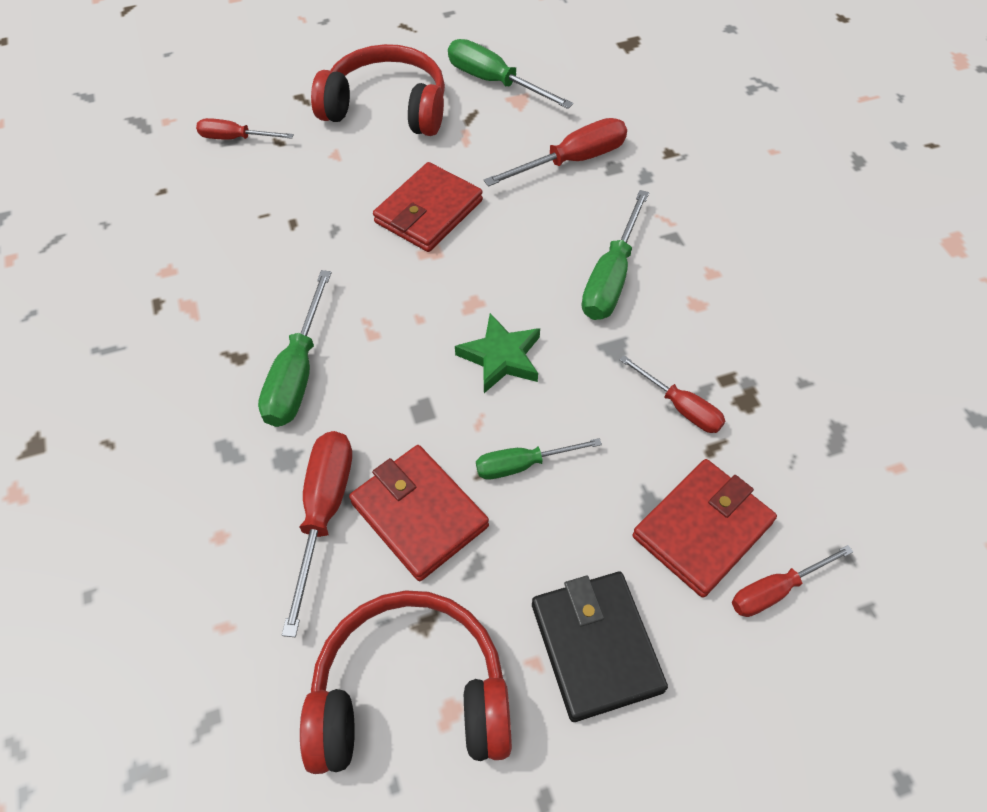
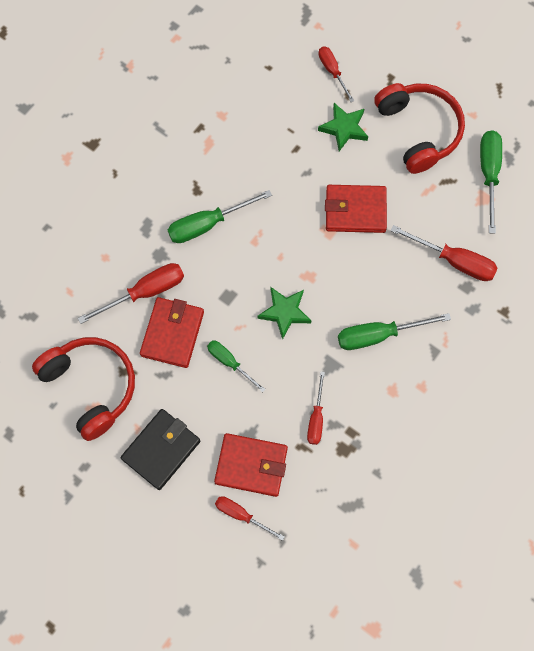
camera: 55 degrees right, 15 degrees up
none -> green star [318,103,368,151]

